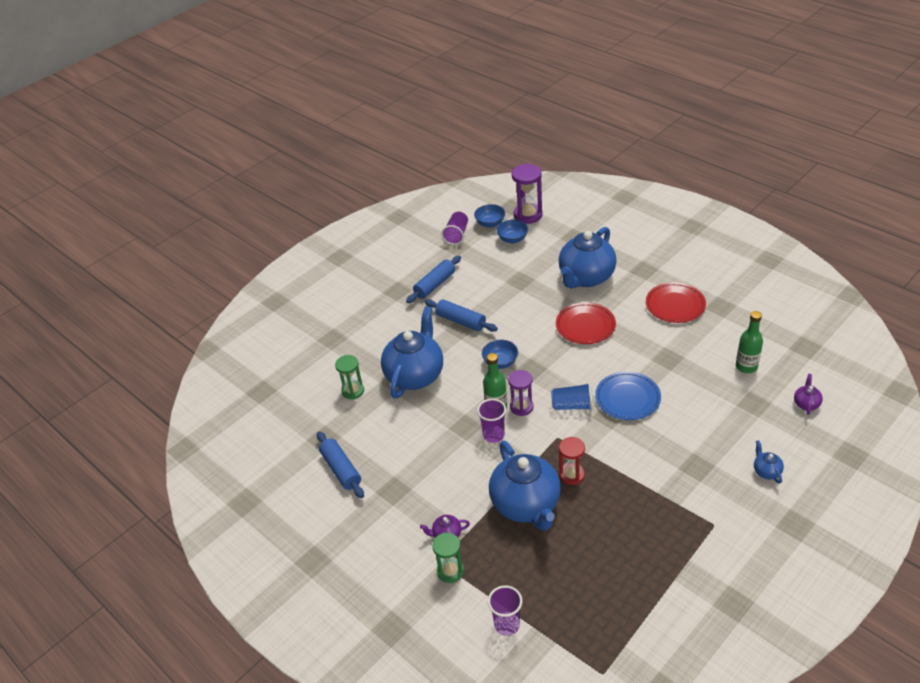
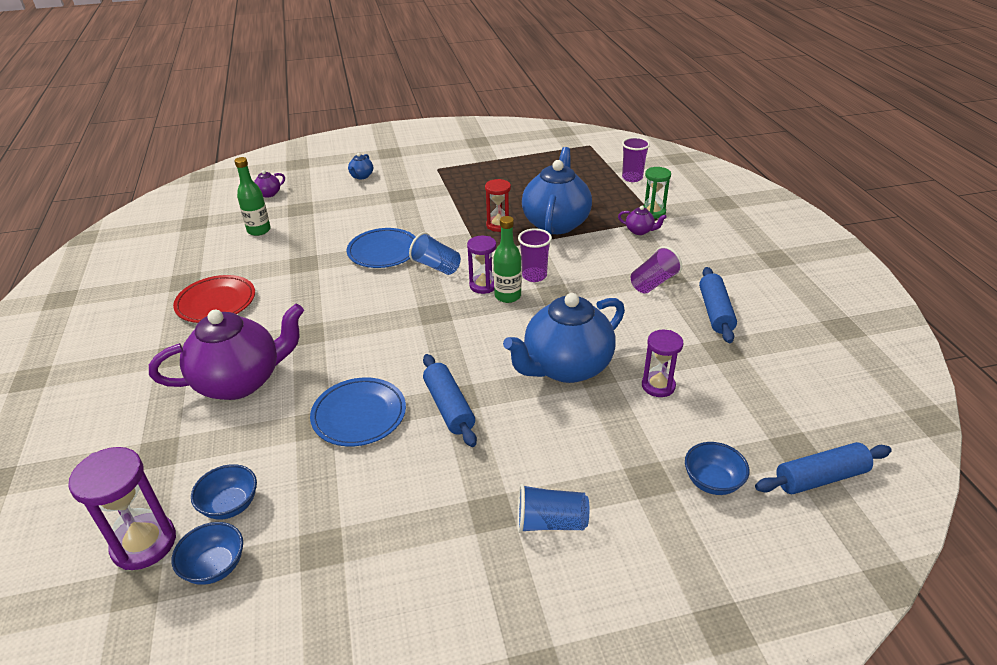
camera: 150 degrees left, 5 degrees down
green hourglass [335,355,364,399] -> purple hourglass [642,330,684,397]
blue rolling pin [406,256,461,303] -> blue rolling pin moved to [755,442,892,494]
purple cup [441,212,468,245] -> purple cup moved to [631,246,682,294]
blue bowl [482,340,518,369] -> blue bowl moved to [685,442,750,495]
red plate [556,302,616,344] -> none
blue teapot [559,227,617,289] -> purple teapot [149,303,304,400]
none -> blue plate [310,378,406,446]
none -> blue cup [517,484,589,533]

